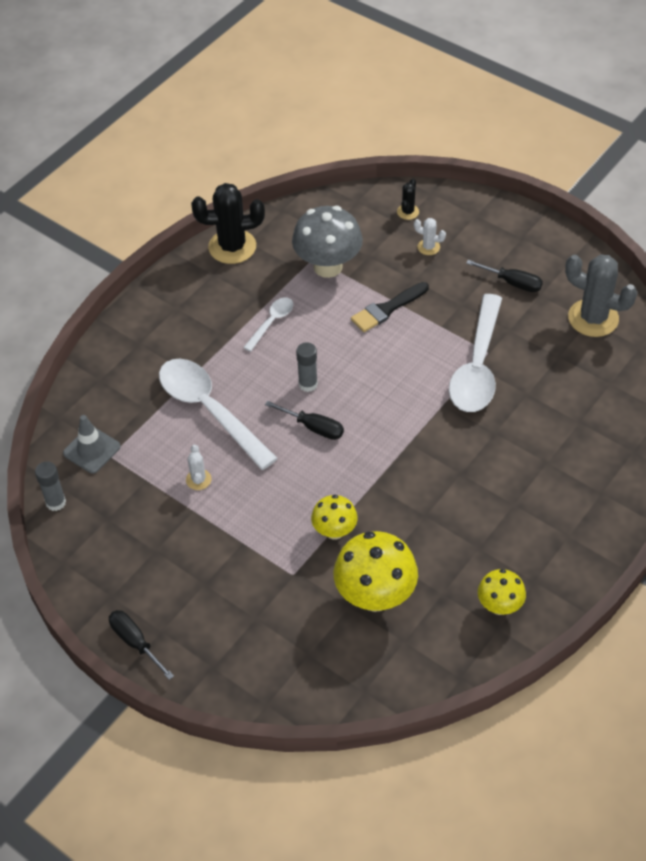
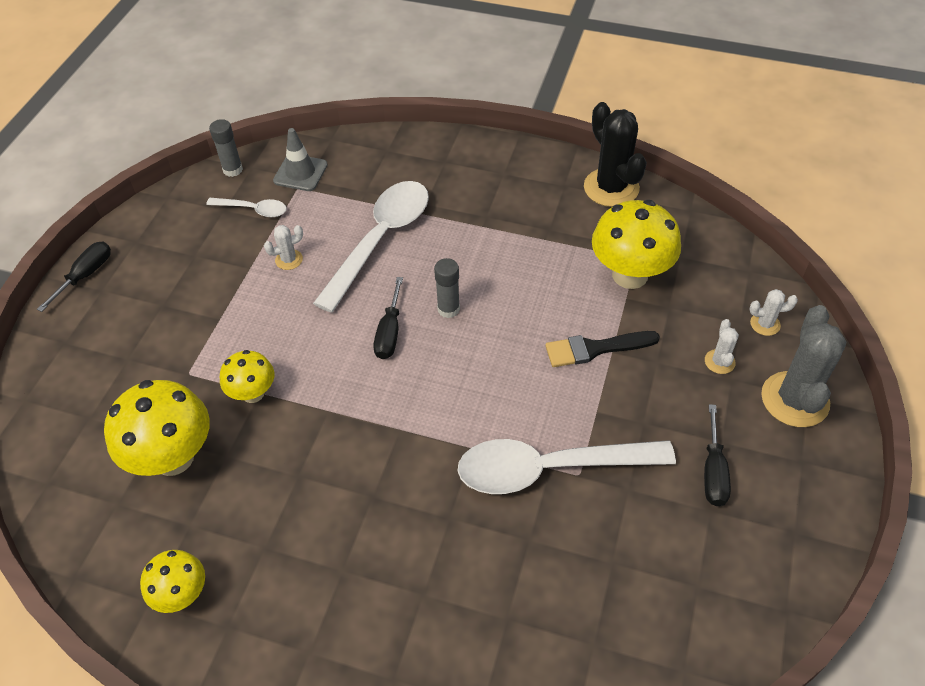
camera: 70 degrees right, 0 degrees up
white spoon [243,297,293,352] -> white spoon moved to [206,198,287,217]
grey mushroom [292,206,363,278] -> yellow mushroom [592,200,681,289]
black brush [351,282,429,332] -> black brush turned 45 degrees counterclockwise [545,331,660,367]
black cactus [397,179,419,220] -> white cactus [749,289,798,336]
grey cactus [565,255,637,337] -> grey cactus moved to [761,305,846,427]

